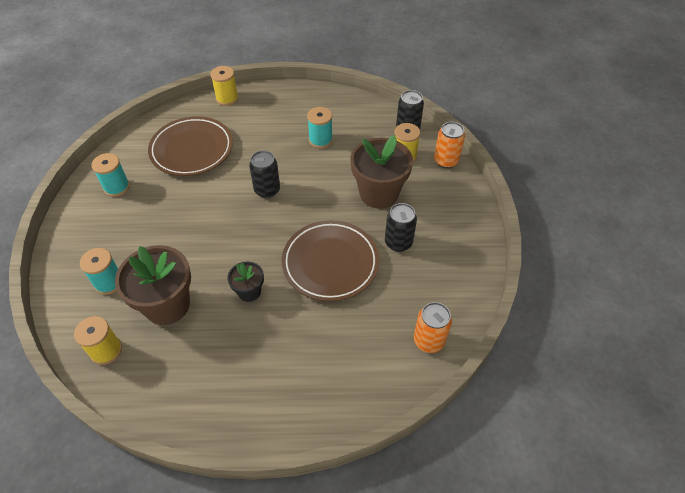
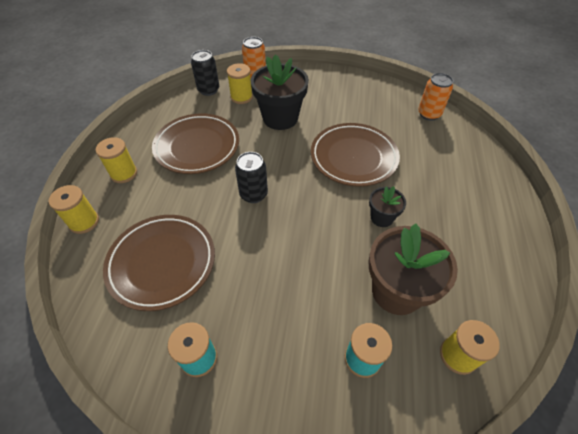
camera: 80 degrees left, 0 degrees up
turquoise spool [307,107,333,148] -> brown plate [152,113,239,174]
brown flower pot [350,135,413,208] -> black flower pot [251,54,309,130]
black can [385,203,417,252] -> none
none -> yellow spool [96,137,137,183]

